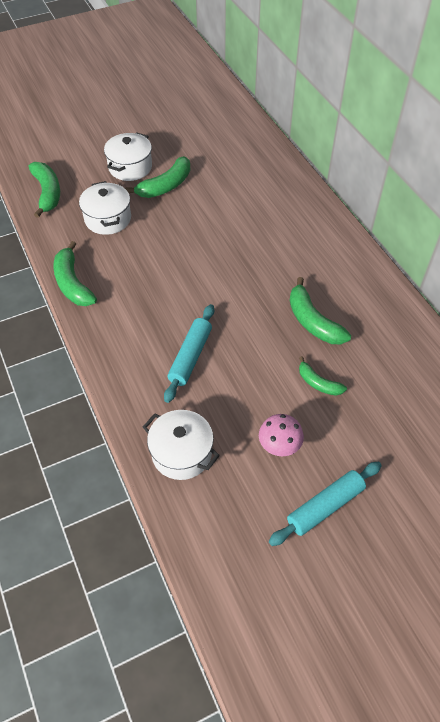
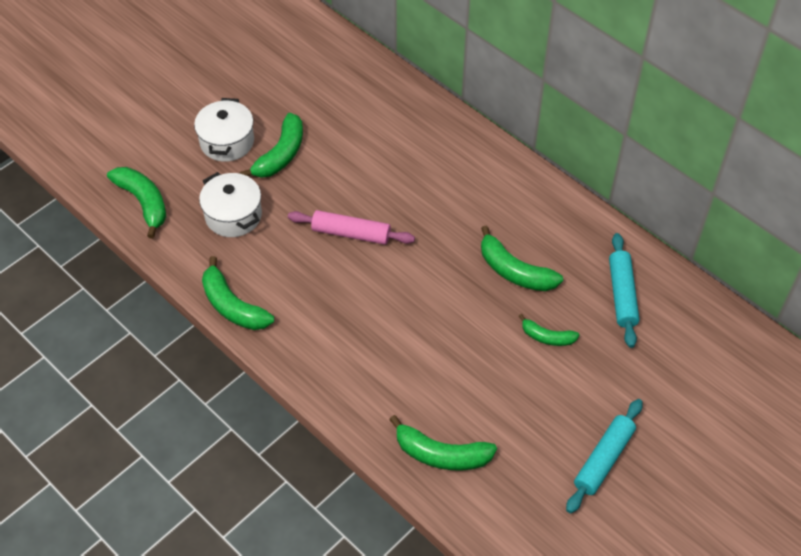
camera: 20 degrees left, 0 degrees up
white pot [143,410,220,480] -> green banana [389,415,497,471]
turquoise rolling pin [164,304,214,403] -> turquoise rolling pin moved to [609,233,640,348]
pink mushroom [259,414,304,456] -> none
none -> pink rolling pin [288,210,415,245]

